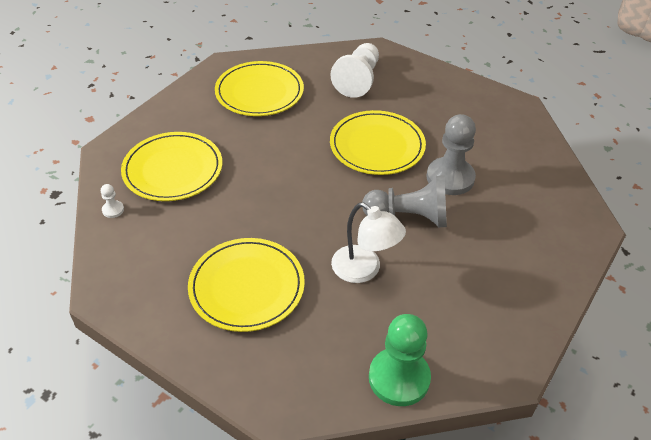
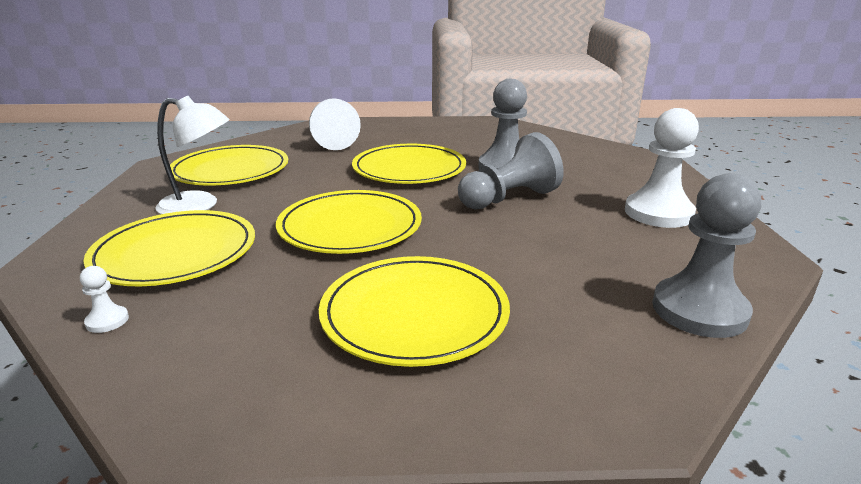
camera: 35 degrees left, 20 degrees down
white lamp [331,202,406,283] -> white lamp moved to [155,96,230,214]
green pawn [369,314,431,406] -> grey pawn [652,173,761,338]
none -> yellow plate [276,190,422,254]
none -> white pawn [625,108,699,228]

